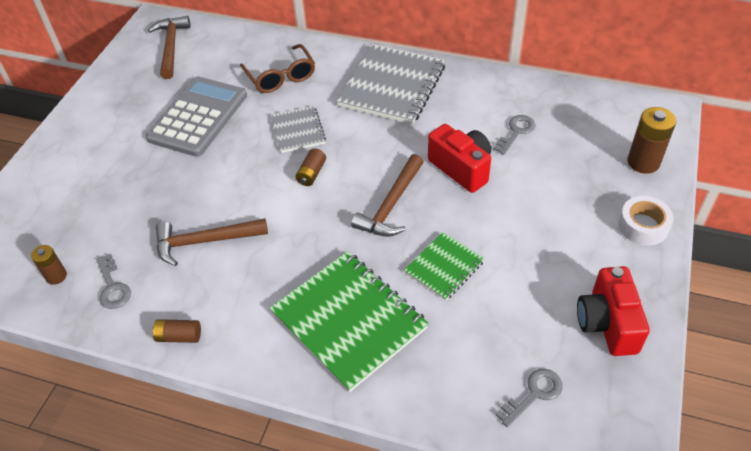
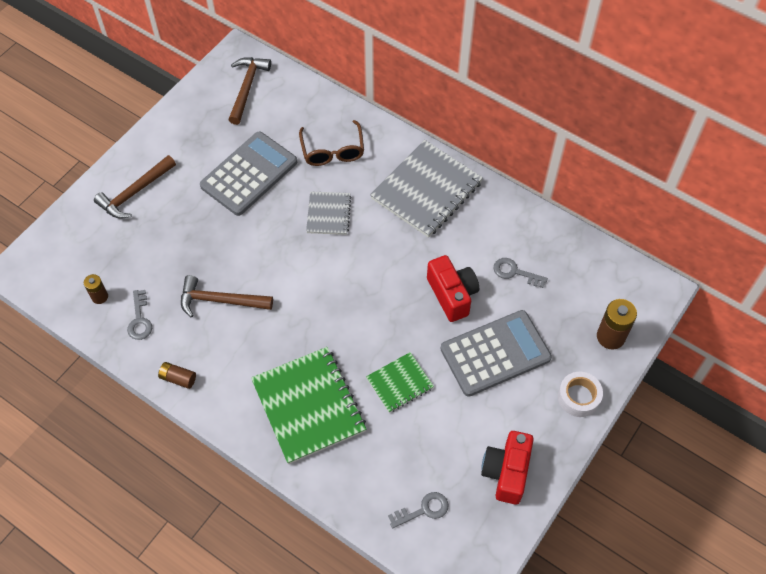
camera: 15 degrees right, 10 degrees up
brown battery [296,148,326,186] -> none
brown hammer [351,154,424,237] -> brown hammer moved to [94,155,176,219]
grey key [493,115,536,155] -> grey key turned 120 degrees counterclockwise [493,258,548,288]
none -> grey calculator [440,310,552,397]

